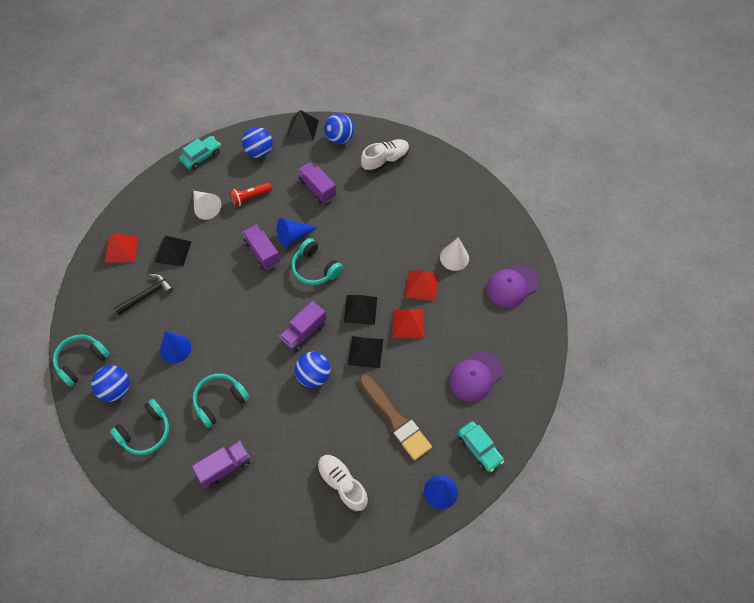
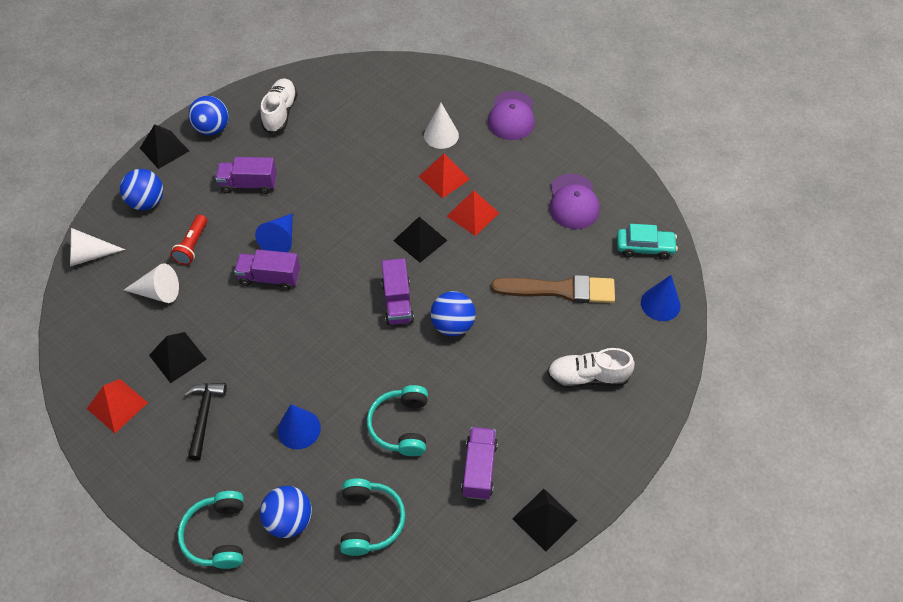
camera: 50 degrees left, 5 degrees down
turquoise car [179,136,221,170] -> white cone [70,228,125,267]
turquoise headphones [291,238,343,285] -> none
black pyramid [348,336,383,368] -> black pyramid moved to [512,489,577,552]

